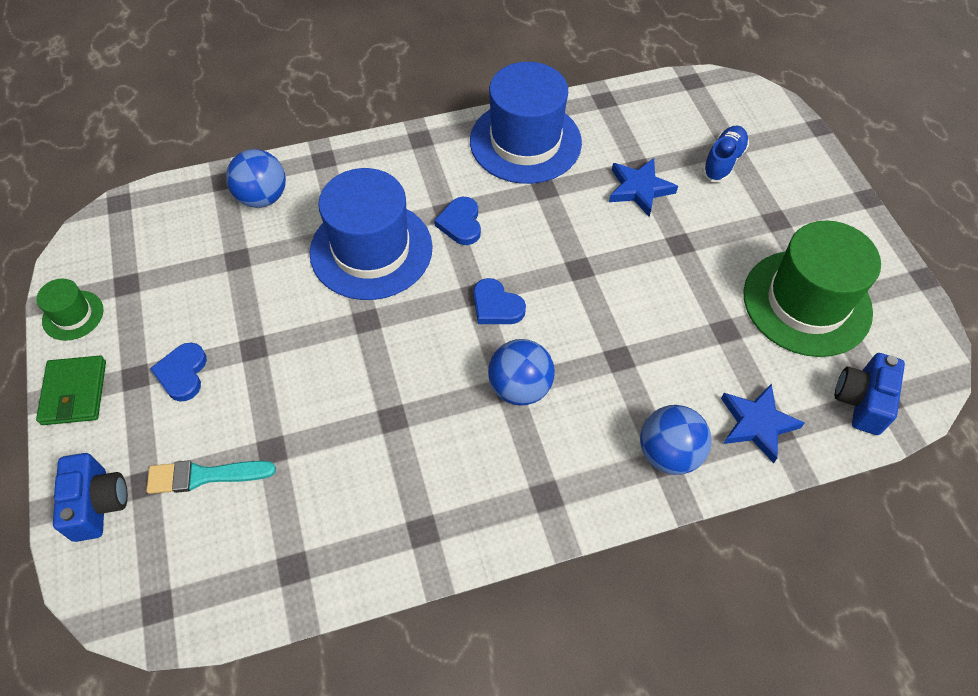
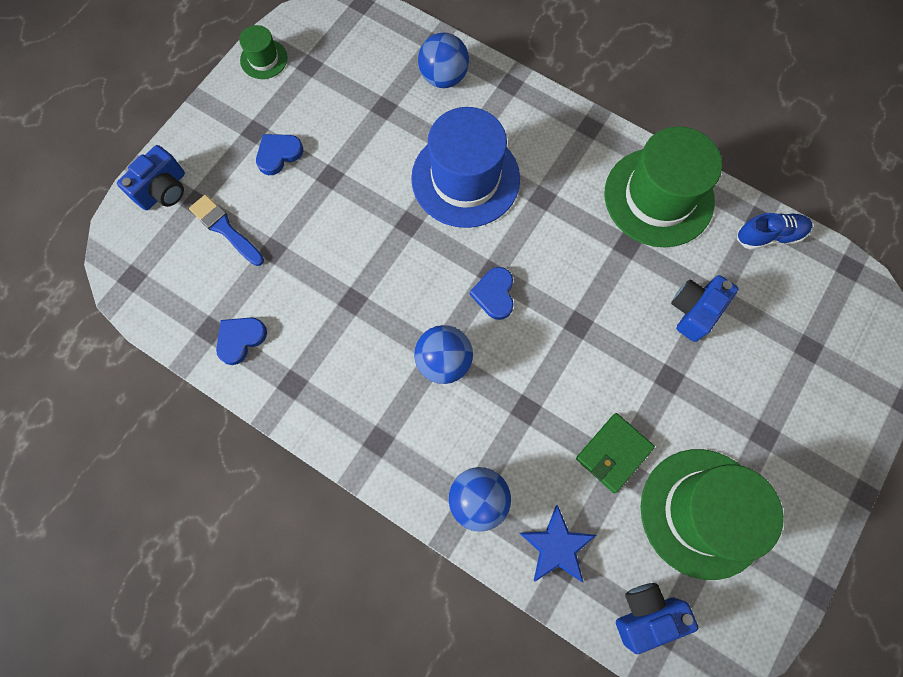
camera: 50 degrees right, 15 degrees up
green wallet [36,356,106,425] -> green wallet moved to [576,413,655,493]
turquoise brush [146,460,276,494] -> blue brush [189,194,264,266]
blue heart [434,197,481,245] -> blue heart moved to [216,317,267,365]
blue hat [470,62,582,184] -> green hat [605,126,722,247]
blue star [609,158,678,217] -> blue camera [671,275,738,342]
blue shoe [702,125,749,182] -> blue shoe moved to [737,213,812,250]

